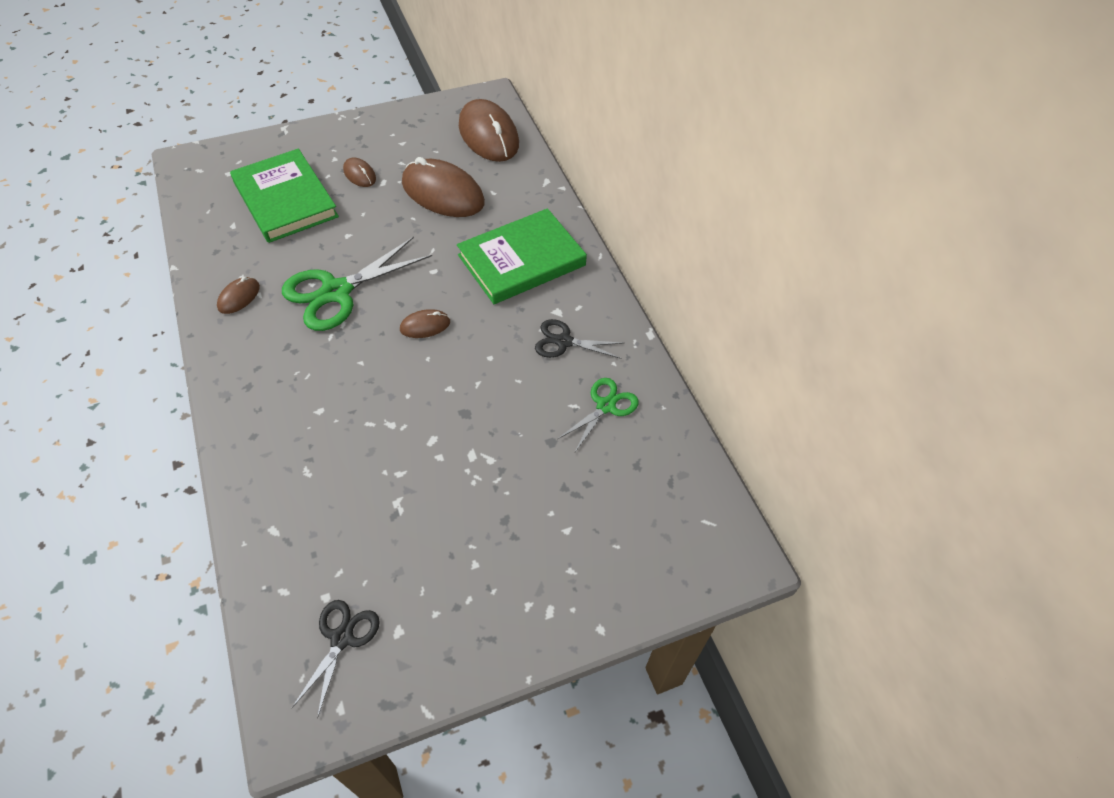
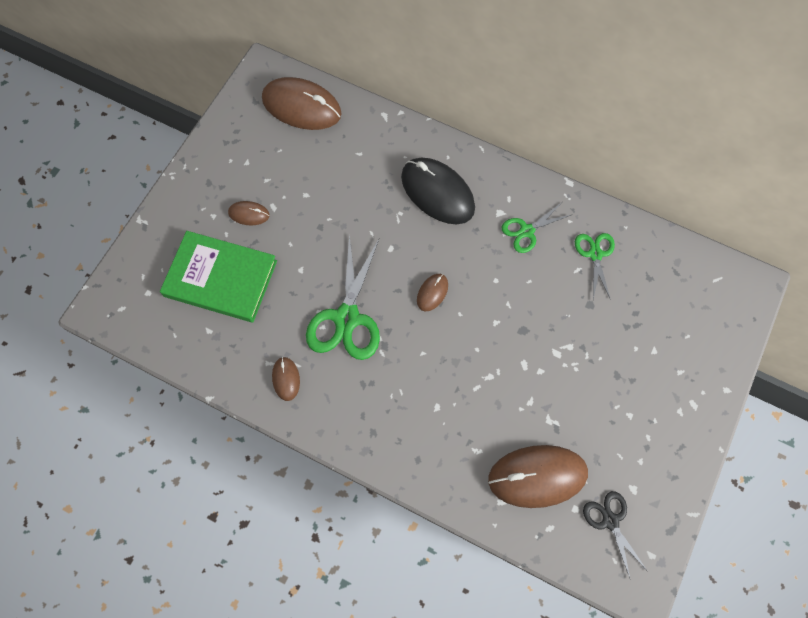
camera: 40 degrees left, 15 degrees up
brown mouse [402,157,485,217] -> brown mouse moved to [488,445,588,508]
green book [457,208,587,304] -> black mouse [401,158,475,224]
black scissors [535,319,624,359] -> green scissors [502,203,573,253]

